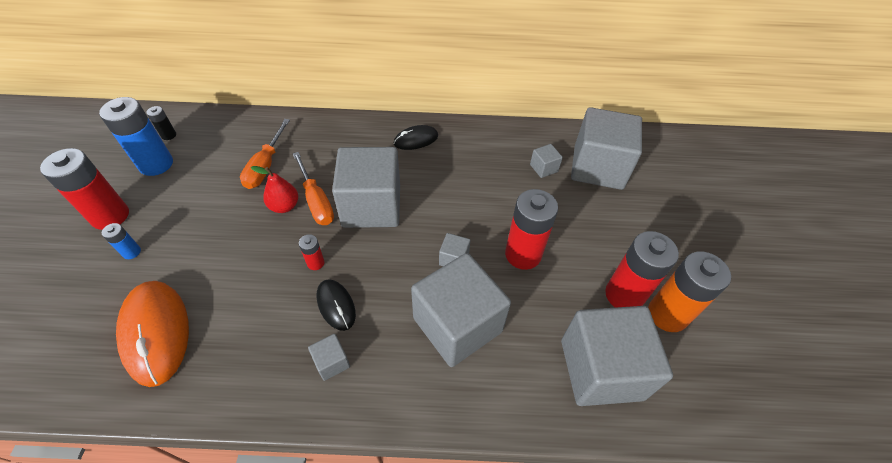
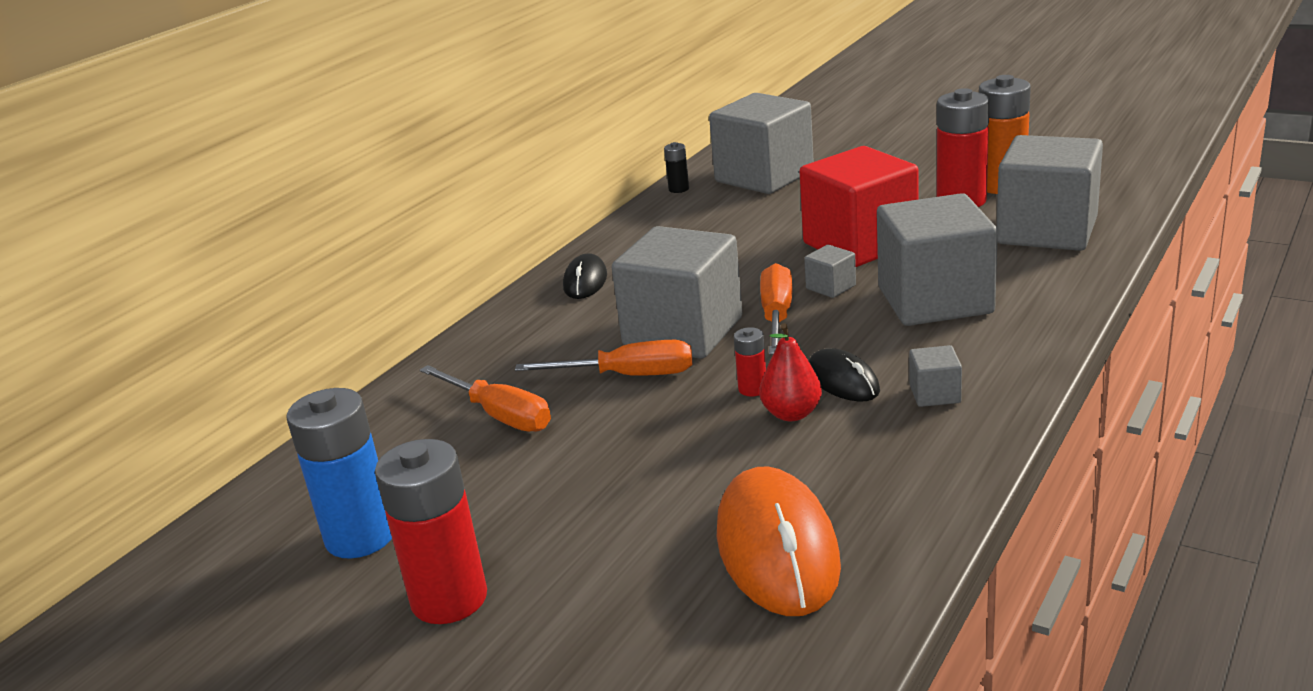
camera: 55 degrees left, 25 degrees down
blue battery [102,223,141,259] -> none
orange mouse [116,281,189,387] -> orange mouse turned 75 degrees clockwise [717,467,841,616]
black battery [146,106,176,140] -> black battery moved to [664,142,689,193]
red pear [251,166,298,213] -> red pear moved to [759,323,822,421]
black mouse [317,279,356,331] -> black mouse turned 60 degrees clockwise [809,348,880,402]
red battery [505,189,558,270] -> red cube [799,146,919,267]
grey cube [530,144,563,178] -> none
none -> orange screwdriver [760,263,792,355]

